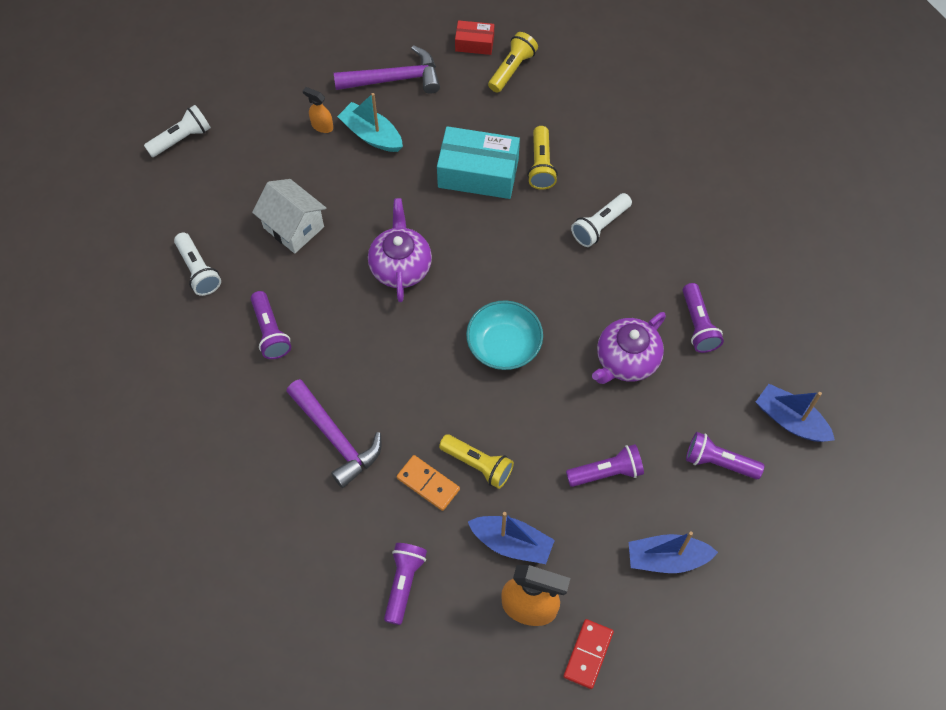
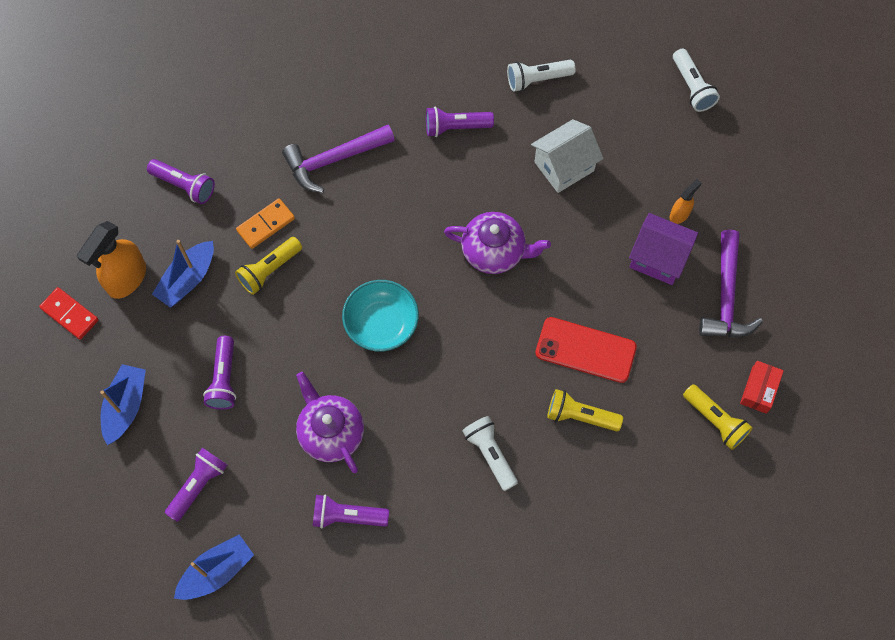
camera: 105 degrees right, 5 degrees up
turquoise boat [337,93,403,152] -> purple house [629,213,698,285]
turquoise box [437,126,520,199] -> red phone [535,317,637,383]

